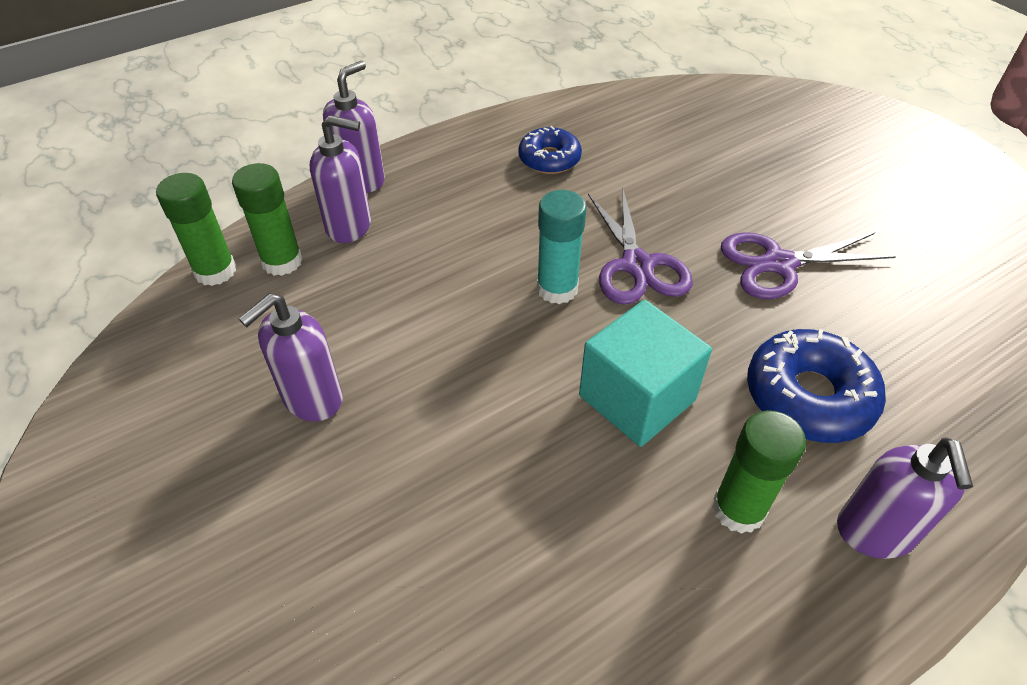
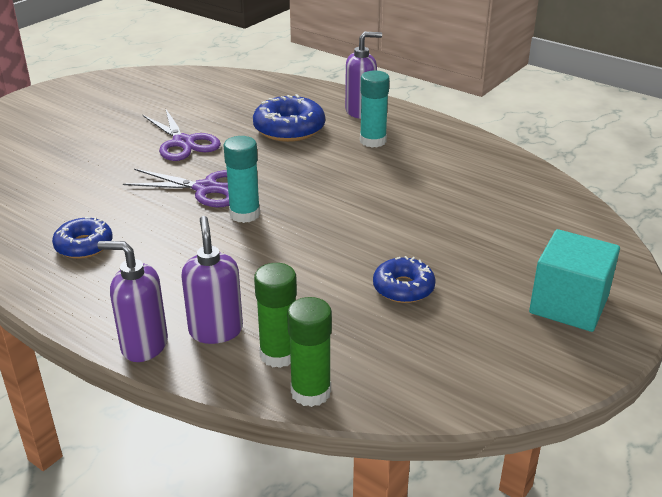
camera: 110 degrees left, 15 degrees down
purple soap dispenser [239,293,343,421] -> blue donut [373,256,436,303]
turquoise cube [579,300,712,447] -> turquoise cube moved to [529,229,620,332]
purple scissors [588,190,693,305] -> purple scissors turned 45 degrees clockwise [123,169,229,207]
green glue stick [712,410,806,534] -> turquoise glue stick [360,71,389,148]

